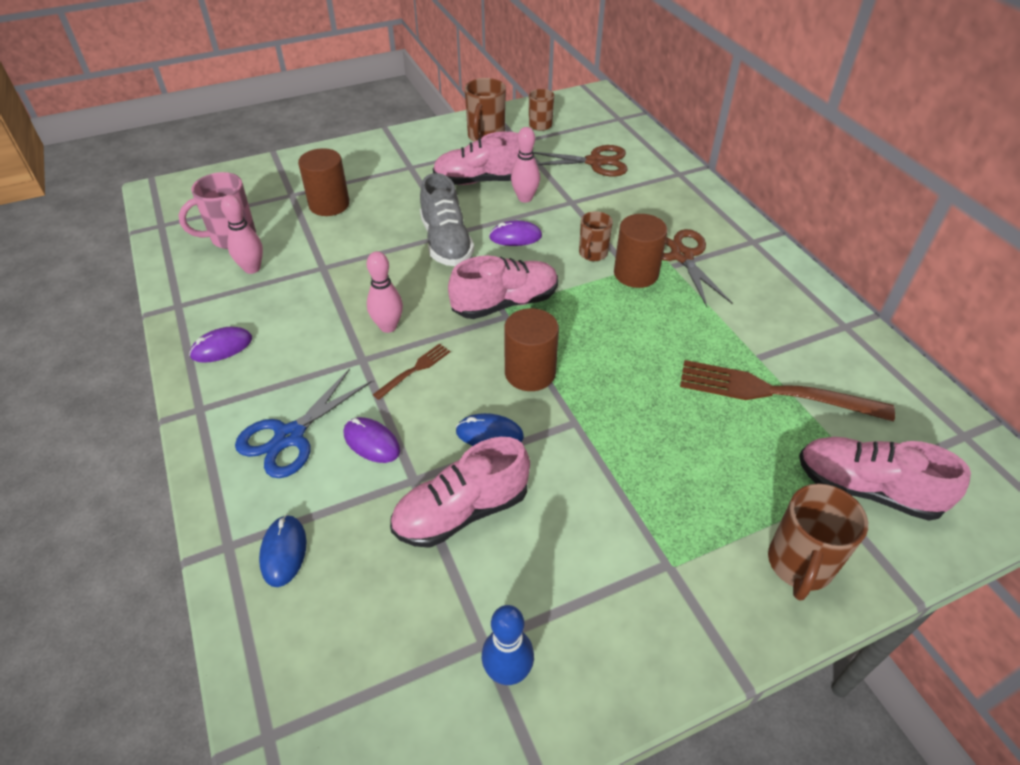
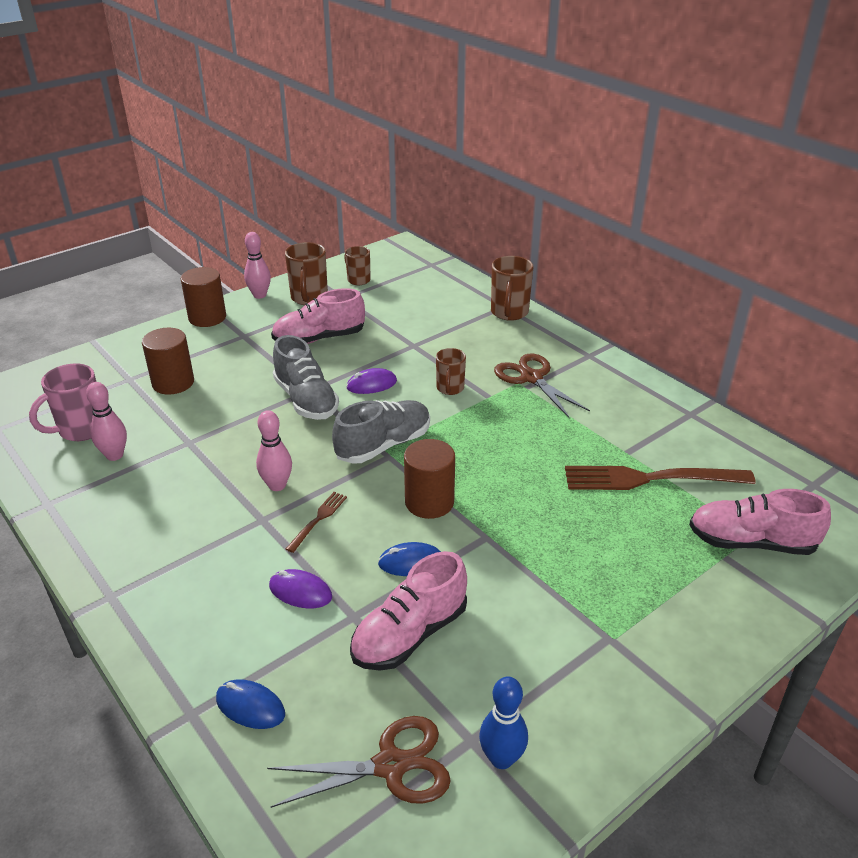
camera: 15 degrees left, 10 degrees down
purple mouse [189,327,252,363] -> none
blue scissors [235,369,372,478] -> none
blue mouse [259,515,306,587] -> blue mouse turned 45 degrees counterclockwise [216,679,285,729]
pink shoe [448,255,558,319] -> grey shoe [332,400,430,464]
pink bowling pin [511,127,540,202] -> pink bowling pin moved to [244,232,271,299]
brown scissors [533,145,628,177] -> brown scissors moved to [267,716,451,808]
brown cylinder [614,214,667,288] -> brown cylinder moved to [181,267,226,327]
brown mug [768,483,868,601] -> brown mug moved to [491,256,534,321]

